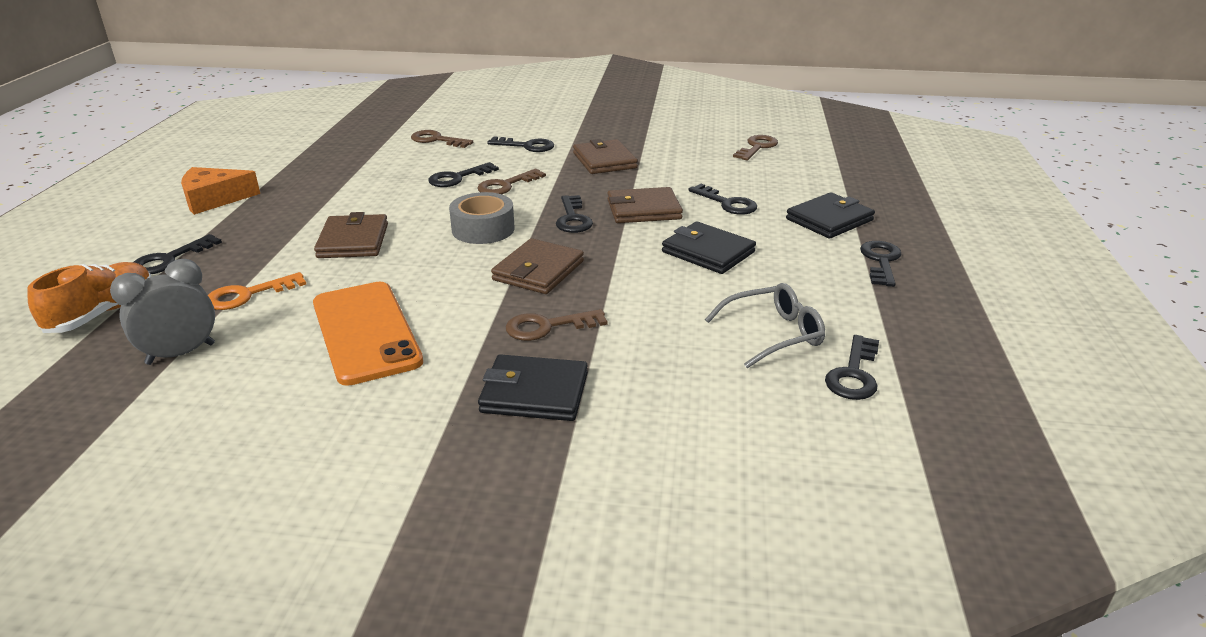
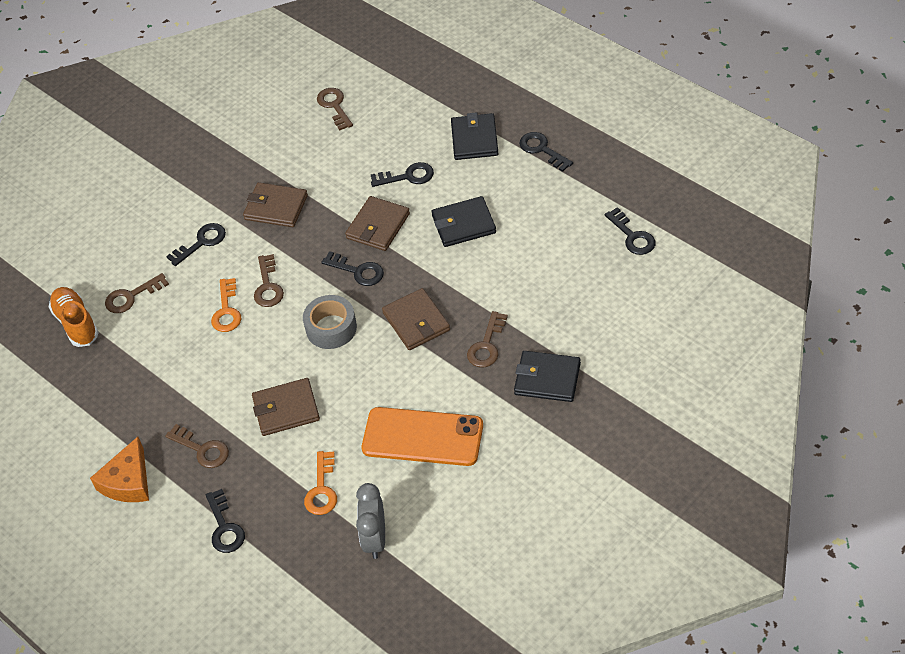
camera: 50 degrees left, 20 degrees up
orange shoe [27,262,151,333] -> orange shoe moved to [48,287,99,347]
brown wallet [314,212,388,258] -> brown wallet turned 45 degrees counterclockwise [252,378,320,436]
black key [428,162,499,187] -> orange key [211,278,241,332]
black wallet [478,354,588,421] -> black wallet turned 60 degrees clockwise [514,351,581,402]
grey glasses [705,283,825,368] -> none
none -> brown key [165,424,229,468]

